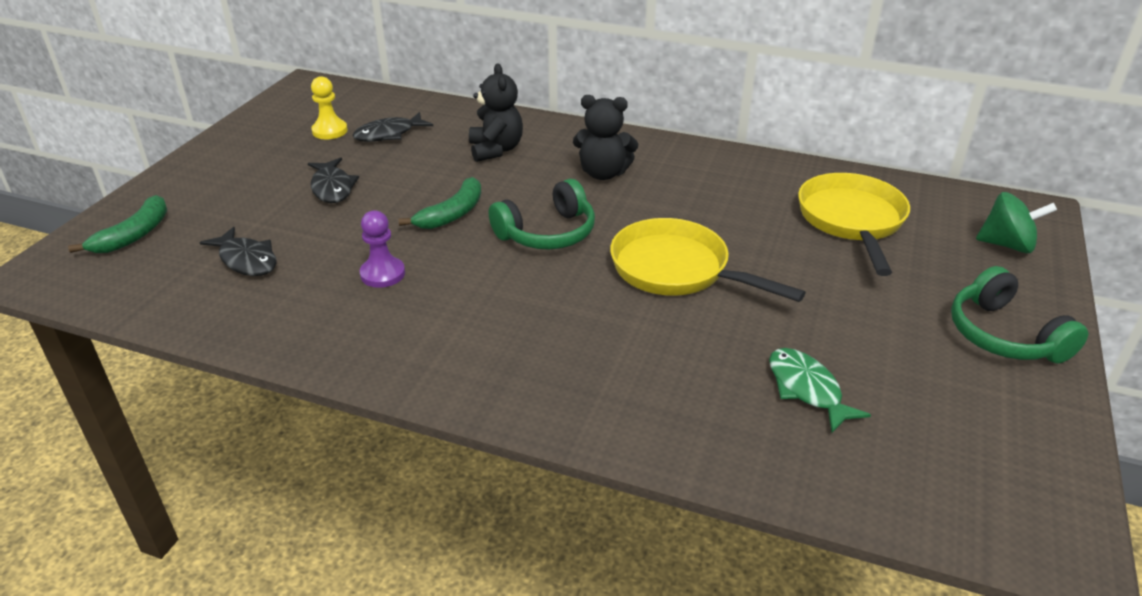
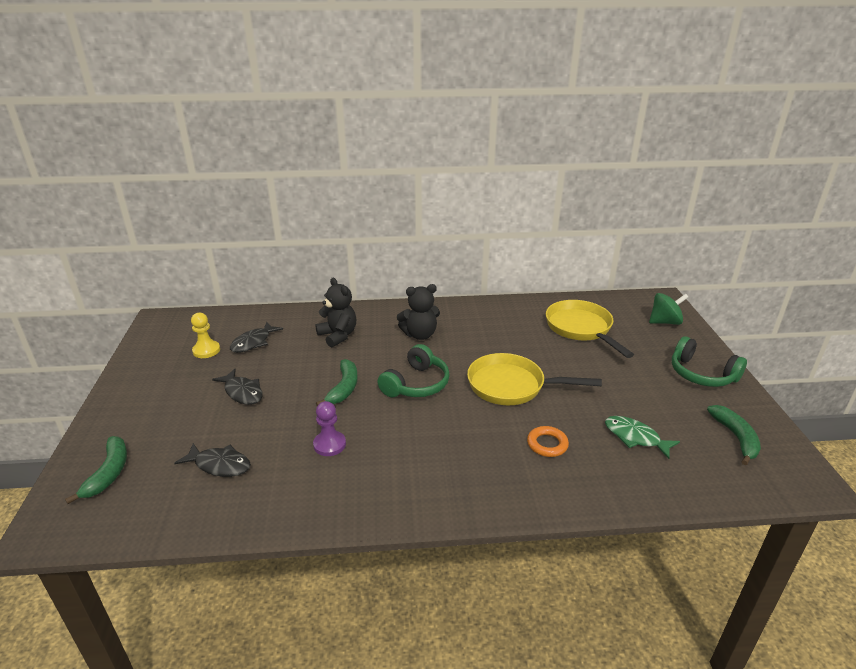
camera: 25 degrees left, 5 degrees down
none -> orange ring [527,426,569,457]
none -> green banana [707,405,761,466]

